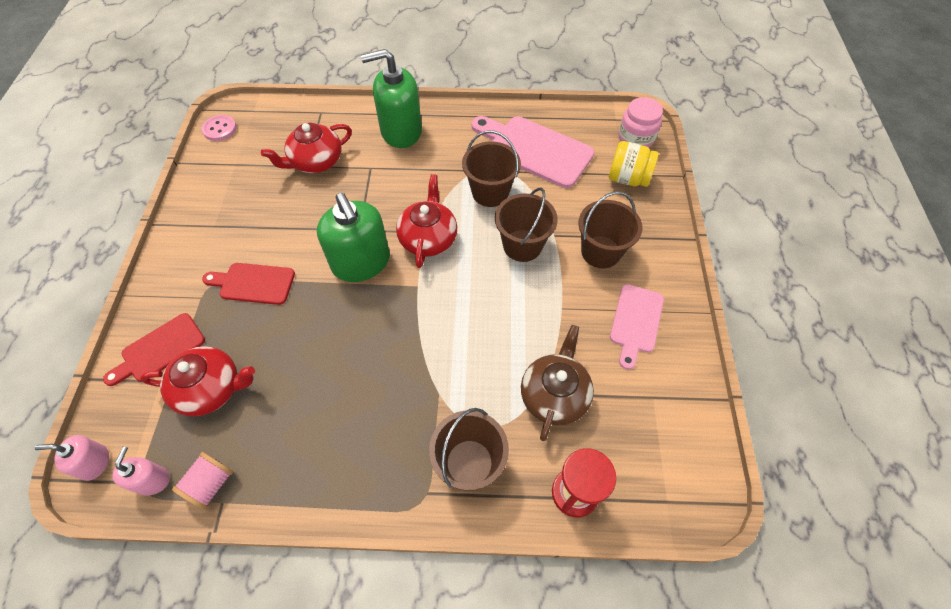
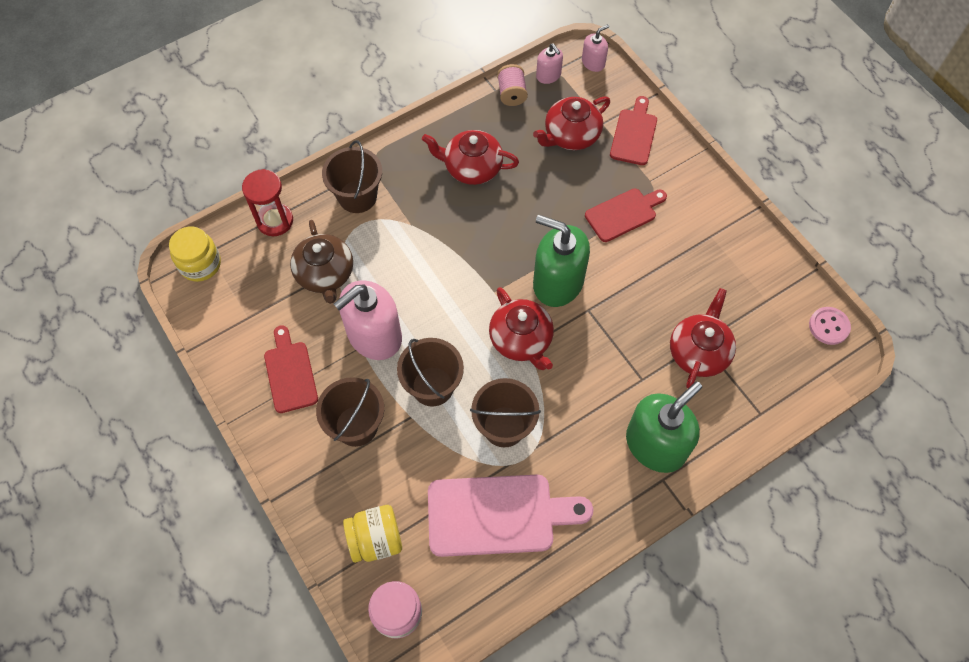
camera: 145 degrees right, 5 degrees up
pink cutting board [610,284,664,370] -> red cutting board [264,325,318,413]
none -> yellow jar [169,226,221,282]
none -> pink soap dispenser [334,280,402,360]
none -> red teapot [422,130,519,185]

